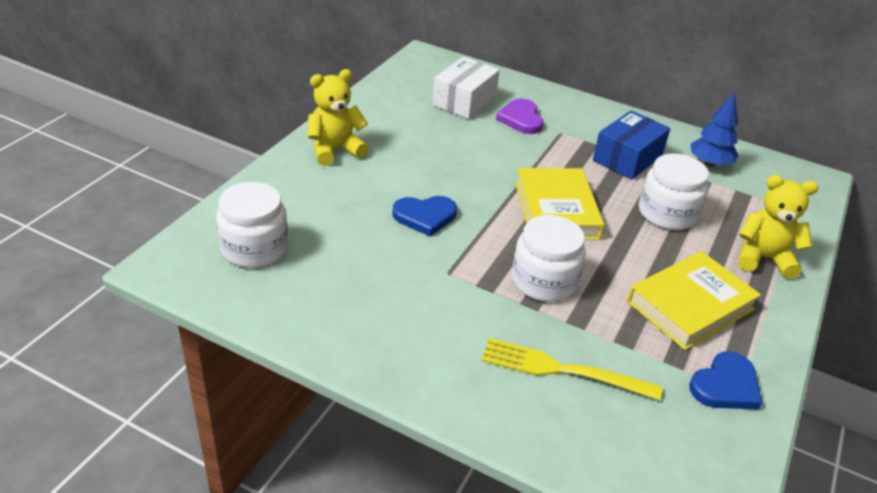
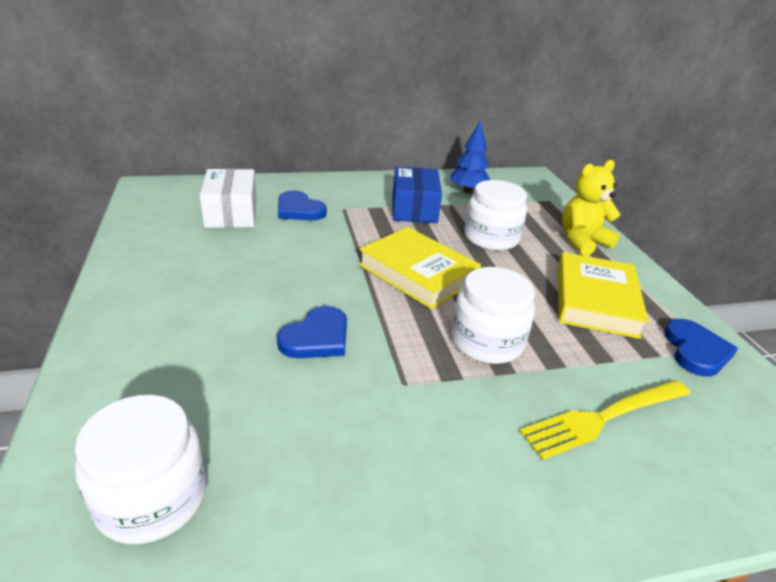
camera: 40 degrees left, 5 degrees down
yellow teddy bear [308,69,369,166] -> none
purple heart [496,98,543,134] -> blue heart [278,190,327,221]

